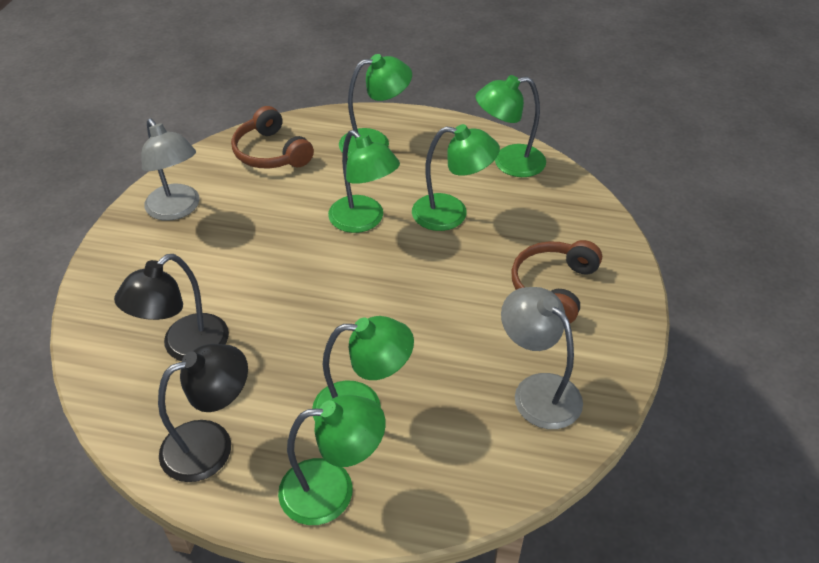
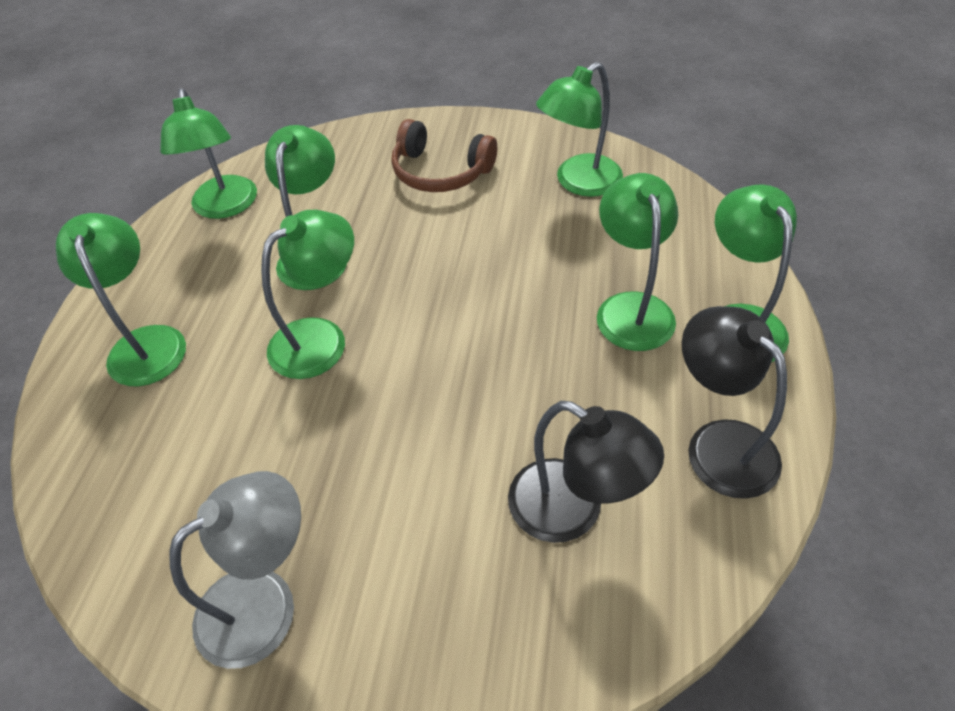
camera: 90 degrees left, 5 degrees up
brown headphones [231,106,314,168] -> none
grey lamp [501,287,583,429] -> green lamp [536,62,623,197]

